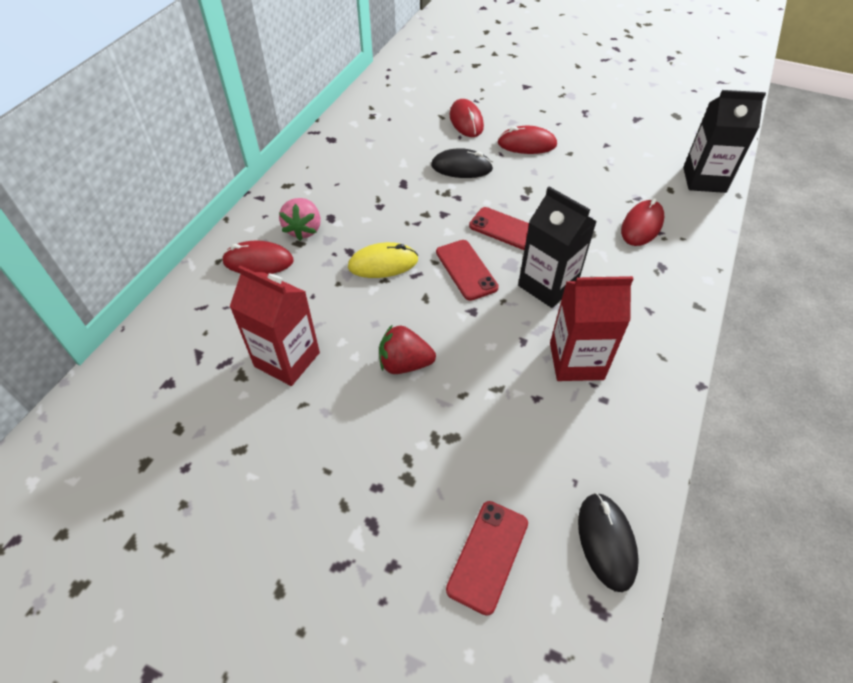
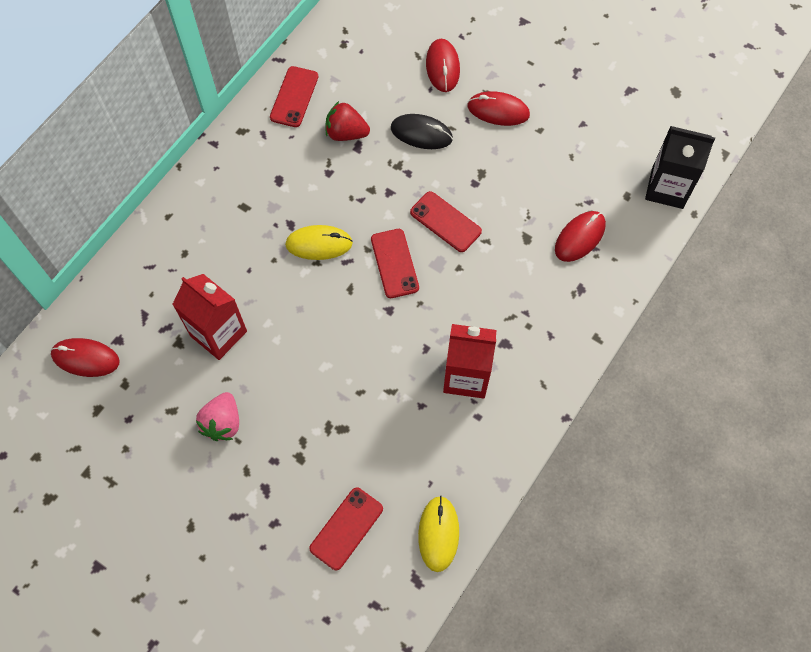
camera: 10 degrees right, 15 degrees up
red mouse [222,241,294,274] -> red mouse moved to [50,338,120,377]
pink strawberry [279,198,321,241] -> pink strawberry moved to [196,392,239,441]
red strawberry [379,324,436,374] -> red strawberry moved to [325,101,370,141]
black carton [518,187,597,308] -> none
black mouse [578,493,639,592] -> yellow mouse [418,495,459,572]
none -> red phone [270,66,318,127]

